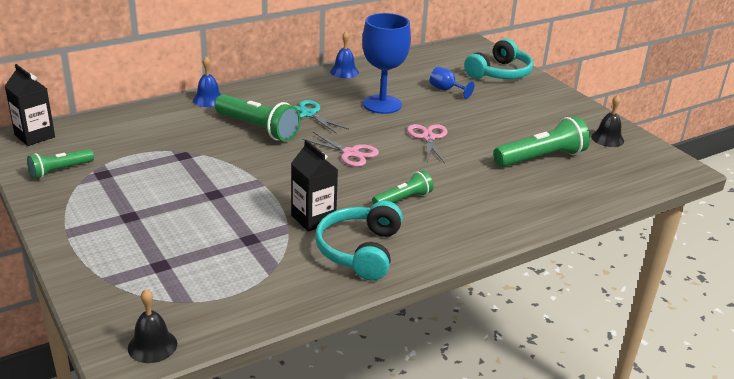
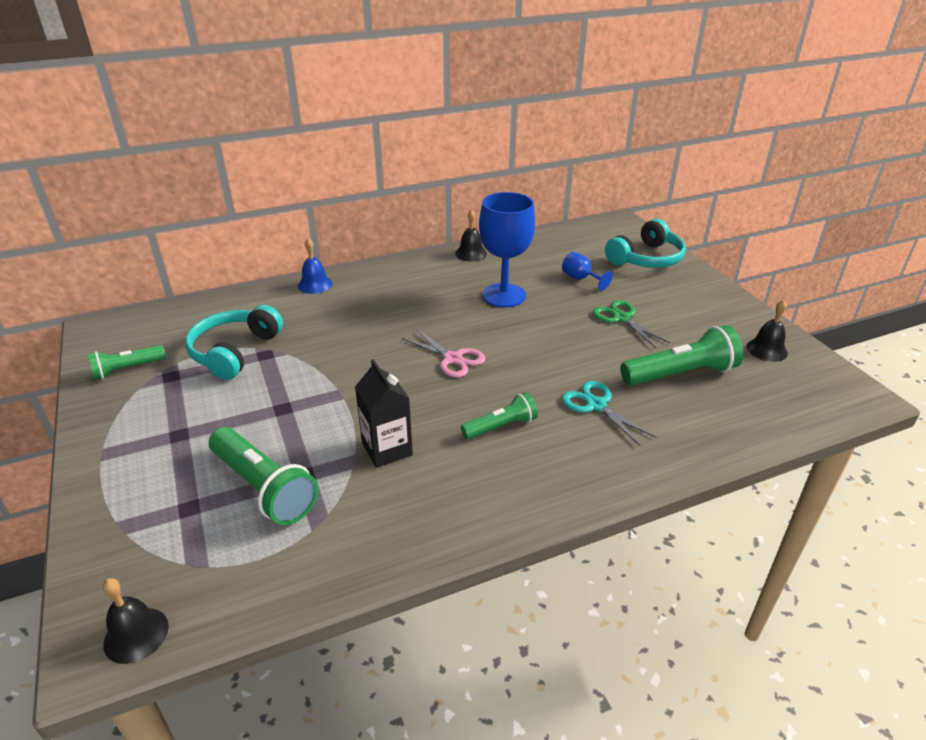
camera: 10 degrees right, 5 degrees up
black carton [5,64,55,146] -> none
green flashlight [214,94,301,141] -> green flashlight moved to [209,427,319,525]
turquoise scissors [294,100,349,134] -> turquoise scissors moved to [562,381,656,446]
turquoise headphones [315,201,403,281] -> turquoise headphones moved to [185,305,283,380]
blue bell [330,31,359,78] -> black bell [455,209,487,261]
pink scissors [407,124,448,163] -> none
none -> green scissors [593,300,670,348]

